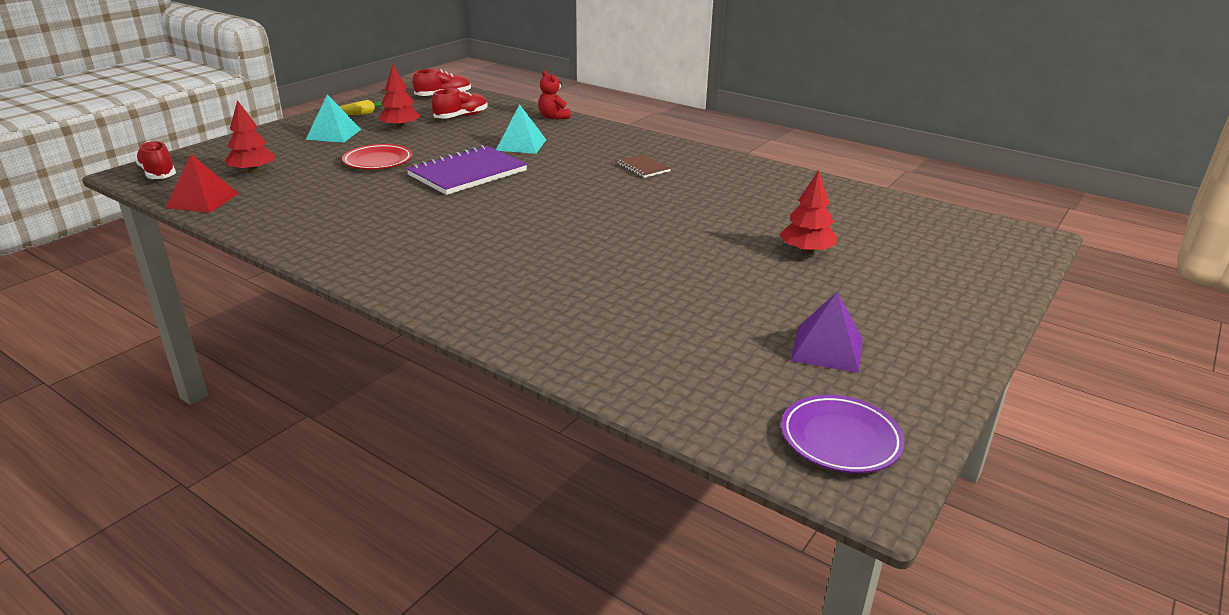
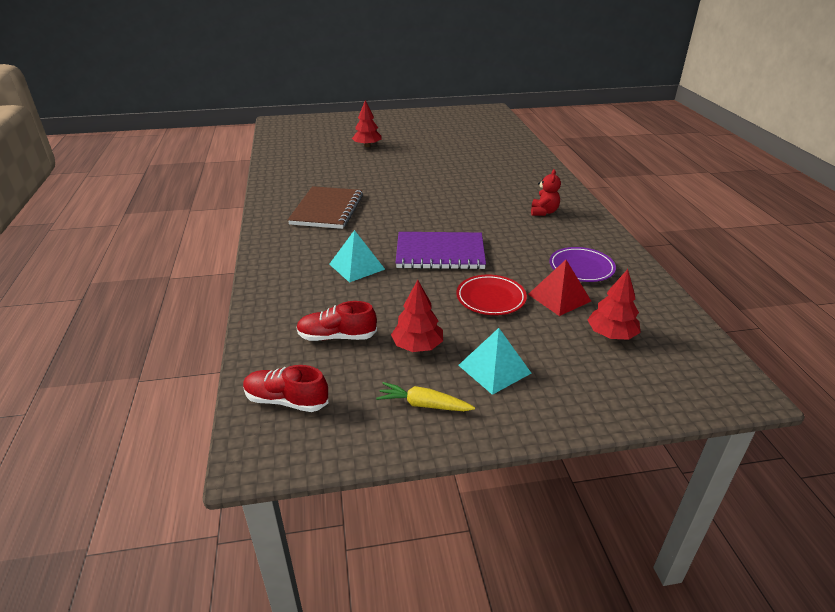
camera: 135 degrees left, 5 degrees up
red shoe [135,141,176,179] -> none
red pyramid [166,154,239,213] -> red pyramid moved to [528,260,591,316]
red teddy bear [538,70,571,120] -> red teddy bear moved to [531,169,561,216]
brown notebook [617,154,671,178] -> brown notebook [288,186,363,229], size x2.07
purple plate [781,395,905,473] -> purple plate moved to [549,247,616,282]
purple pyramid [791,292,862,373] -> none

